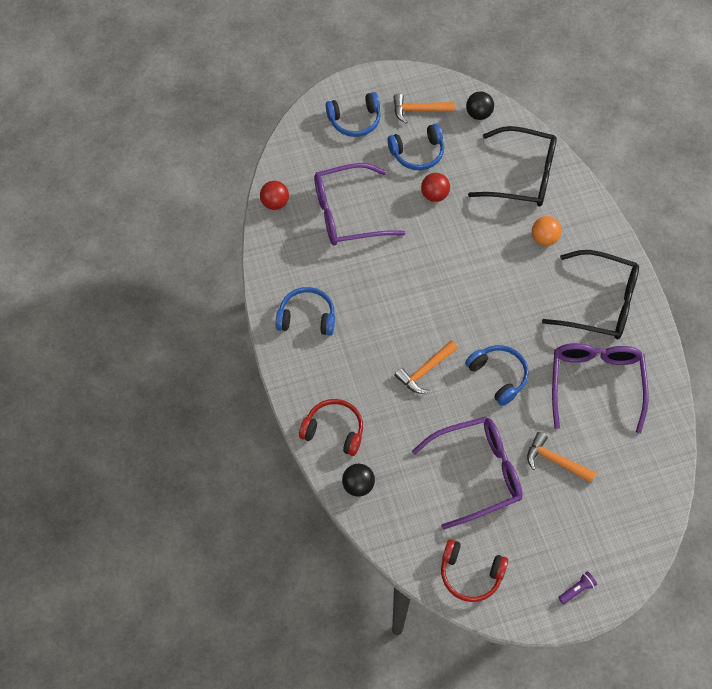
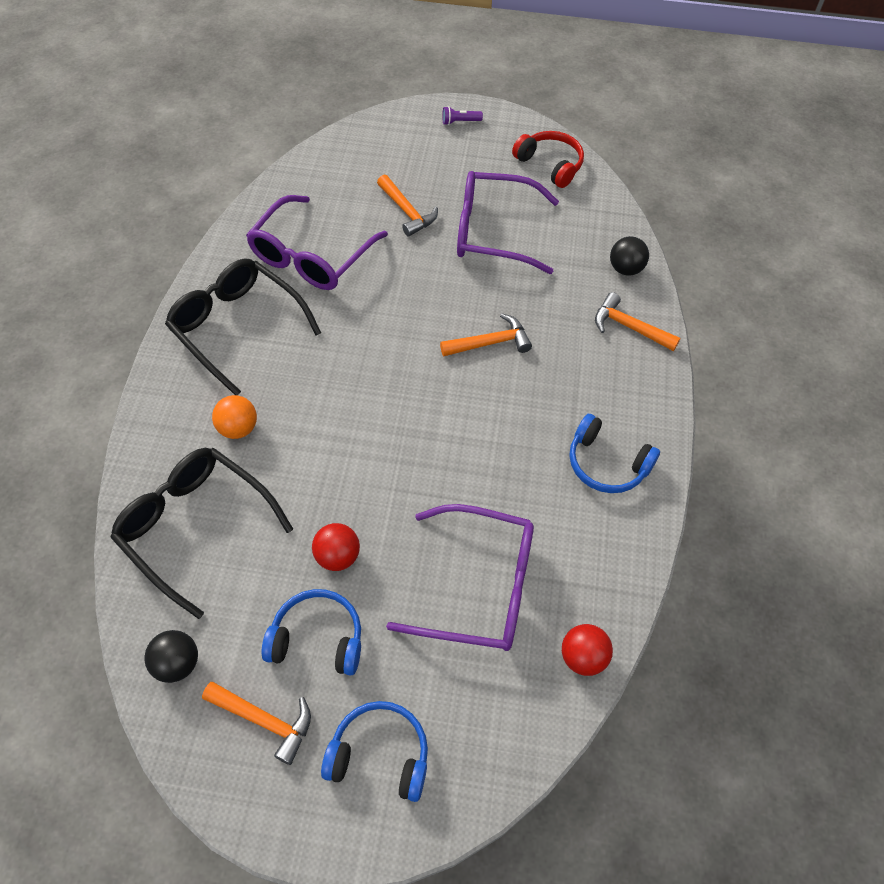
camera: 155 degrees left, 5 degrees down
red headphones [299,399,363,456] -> orange hammer [595,292,680,351]
blue headphones [465,345,529,406] -> none

